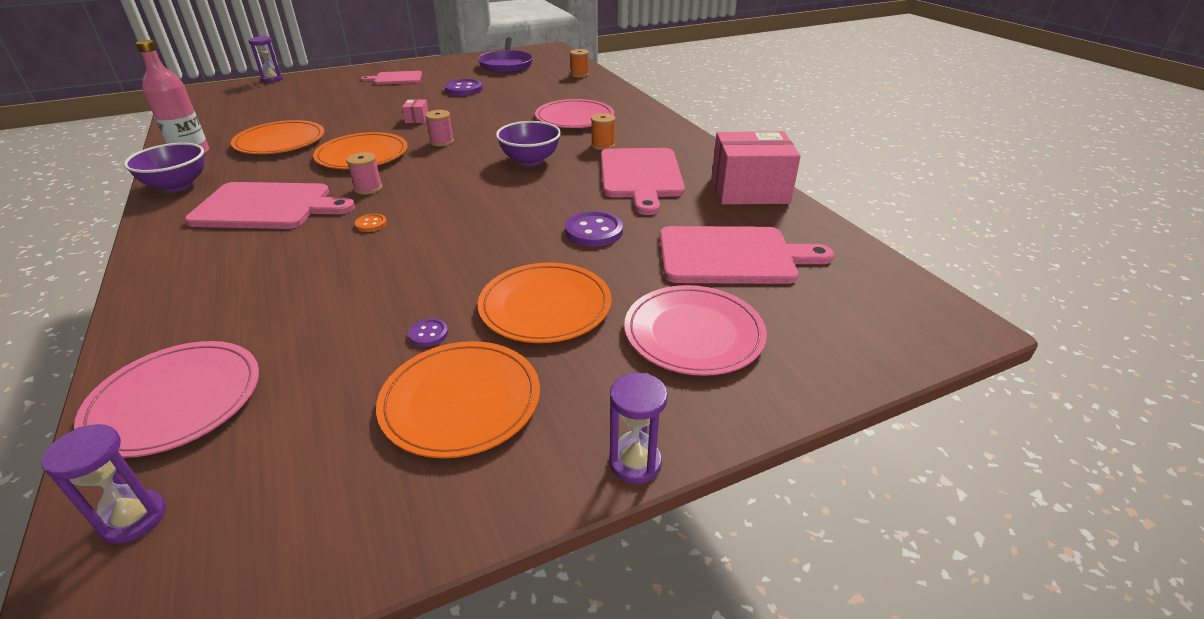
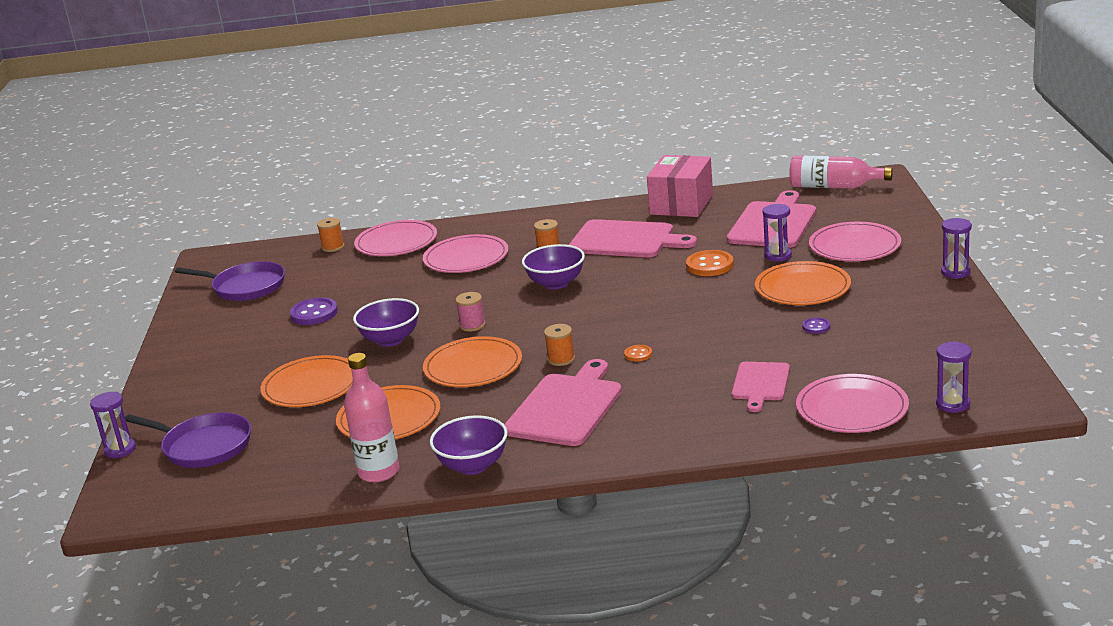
camera: 65 degrees left, 10 degrees down
pink spool [346,152,382,195] -> orange spool [544,324,575,366]
pink cutting board [361,71,422,85] -> pink cutting board moved to [732,362,790,412]
orange plate [376,341,540,458] -> orange plate moved to [260,355,353,407]
pink box [402,99,429,123] -> purple bowl [353,298,419,347]
purple button [565,211,623,247] -> orange button [686,250,734,276]
none -> purple pan [125,412,251,468]
none -> pink plate [354,220,437,256]
none -> purple hourglass [763,204,792,262]
none -> pink bottle [789,156,893,189]

